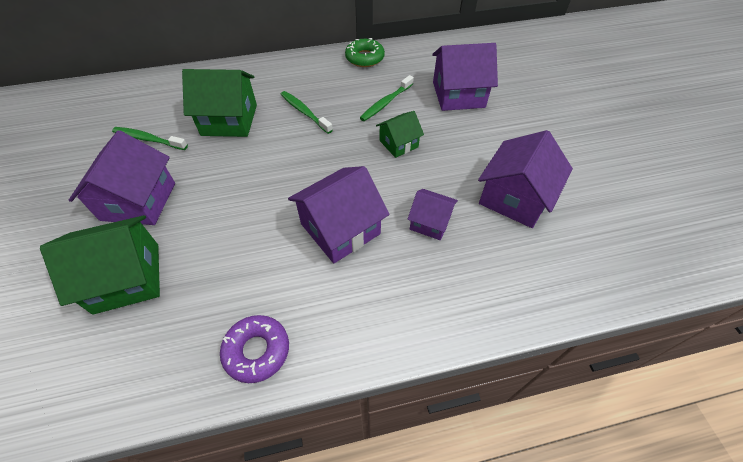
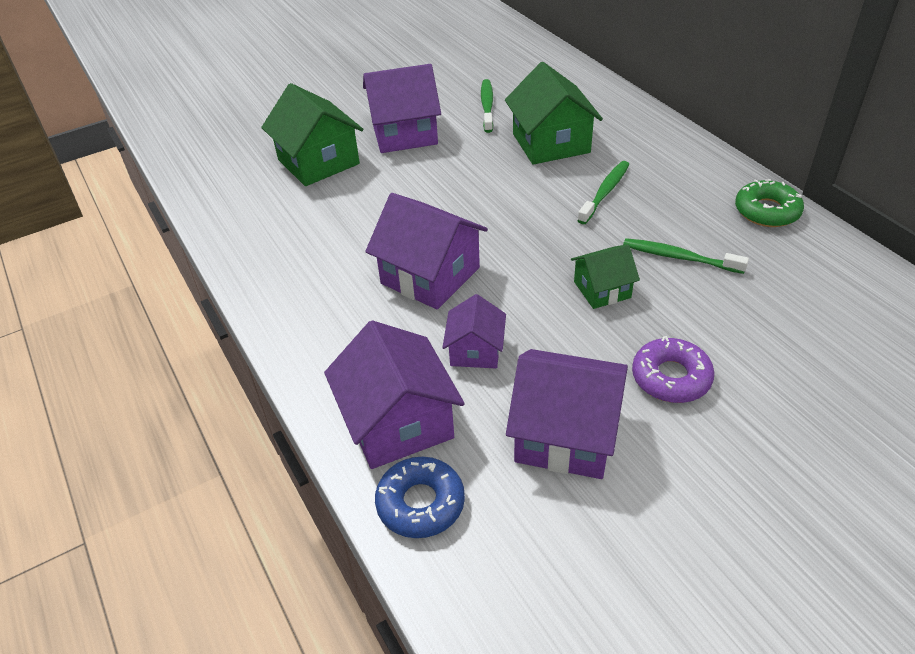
camera: 75 degrees right, 10 degrees down
purple donut [220,315,289,383] -> purple donut moved to [632,336,715,403]
green house [376,111,424,158] -> green house turned 60 degrees counterclockwise [571,244,640,309]
purple house [432,43,498,111] -> purple house moved to [324,321,465,469]
none -> blue donut [375,457,465,538]

